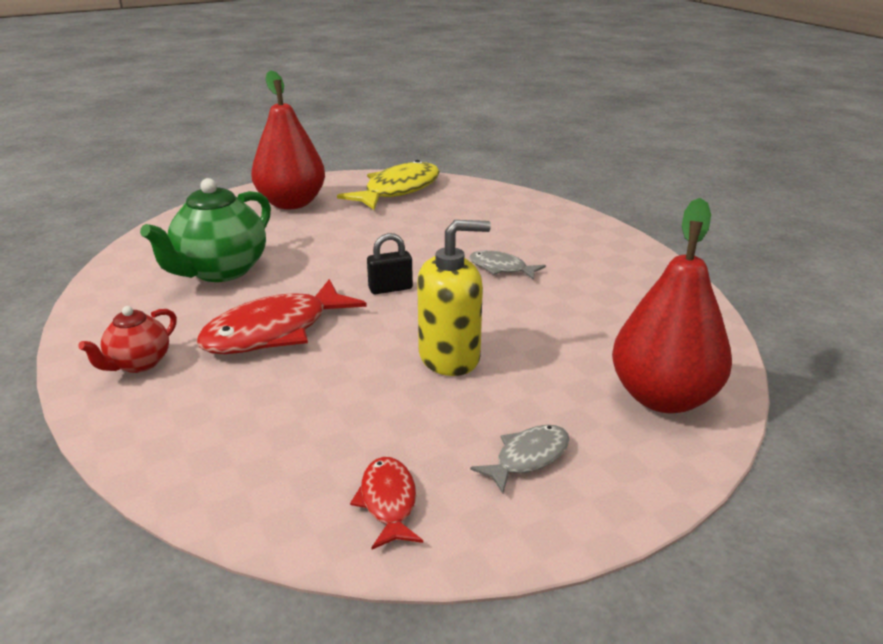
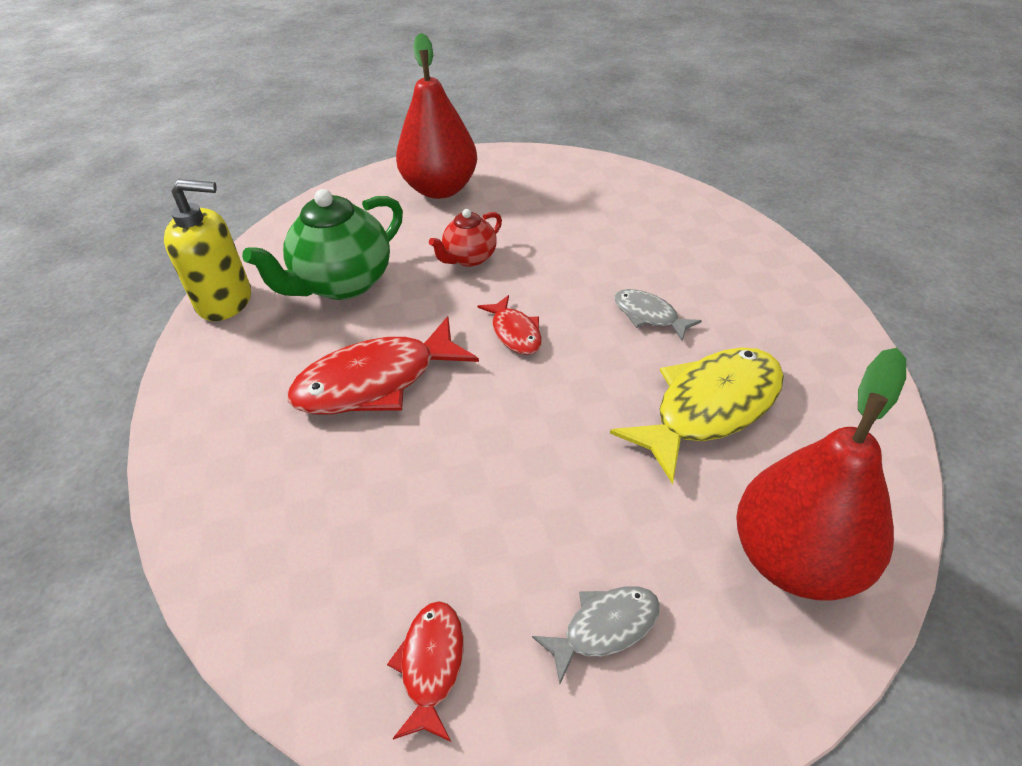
camera: 15 degrees right, 15 degrees up
red teapot [78,306,177,373] -> red teapot moved to [429,209,502,267]
yellow fish [337,160,440,210] -> yellow fish moved to [610,347,784,484]
black padlock [367,233,413,294] -> red fish [477,295,542,355]
yellow soap dispenser [417,220,491,376] -> yellow soap dispenser moved to [164,179,251,321]

